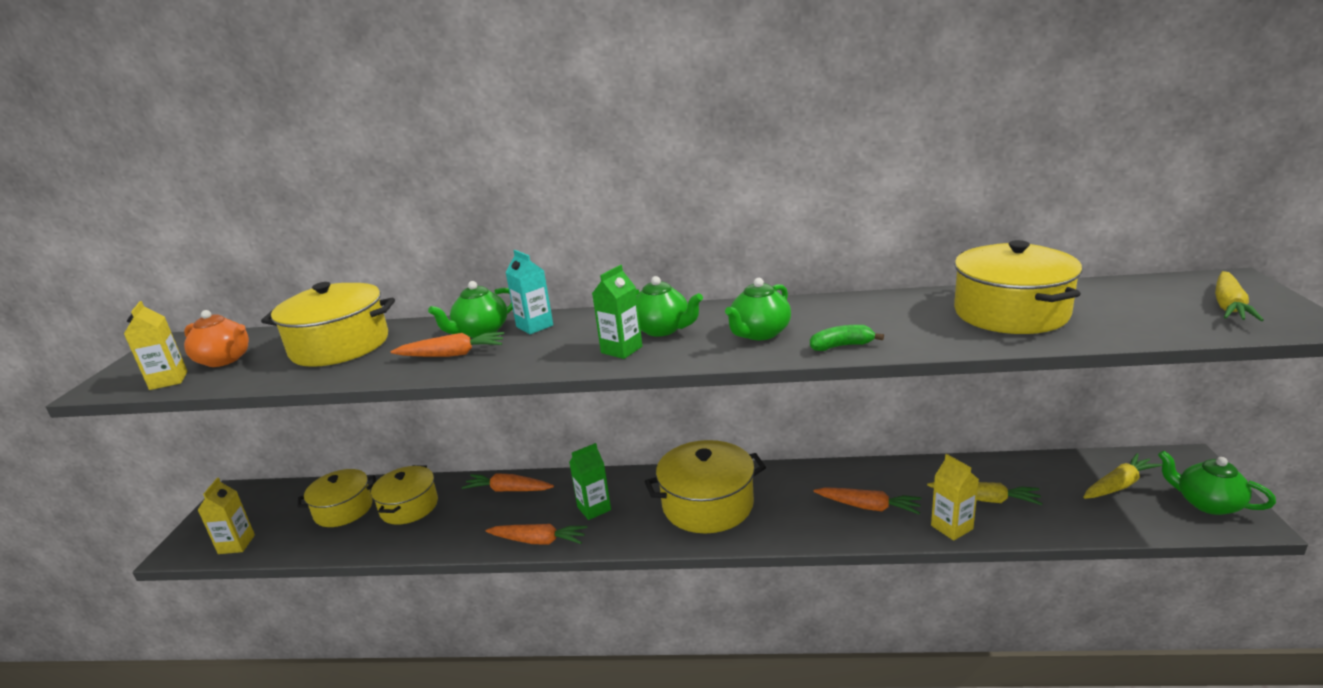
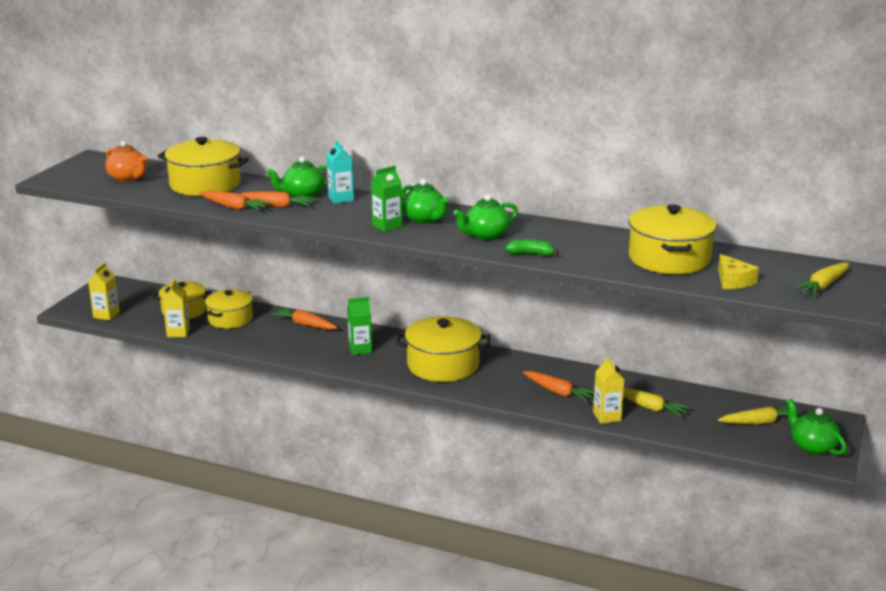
camera: 15 degrees right, 0 degrees up
yellow carton [124,301,188,390] -> yellow carton moved to [163,278,190,337]
orange carrot [486,524,587,545] -> orange carrot moved to [199,191,271,211]
none -> yellow cheese [718,254,759,289]

